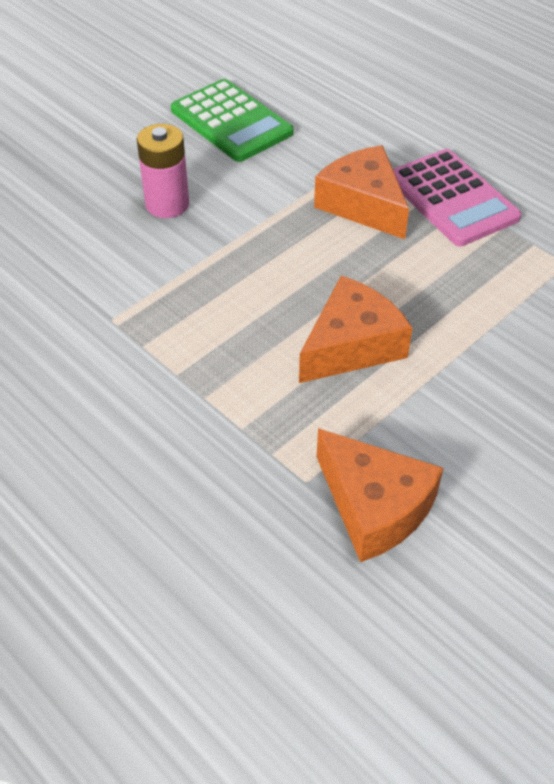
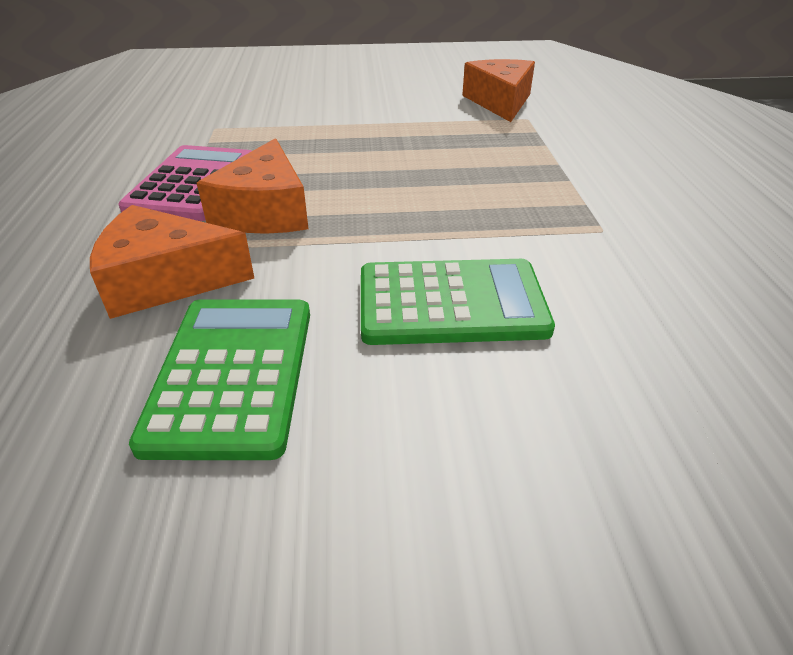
camera: 140 degrees left, 10 degrees down
pink battery [137,124,189,218] -> green calculator [361,259,555,345]
orange cheese [299,276,413,383] -> orange cheese moved to [90,205,254,319]

